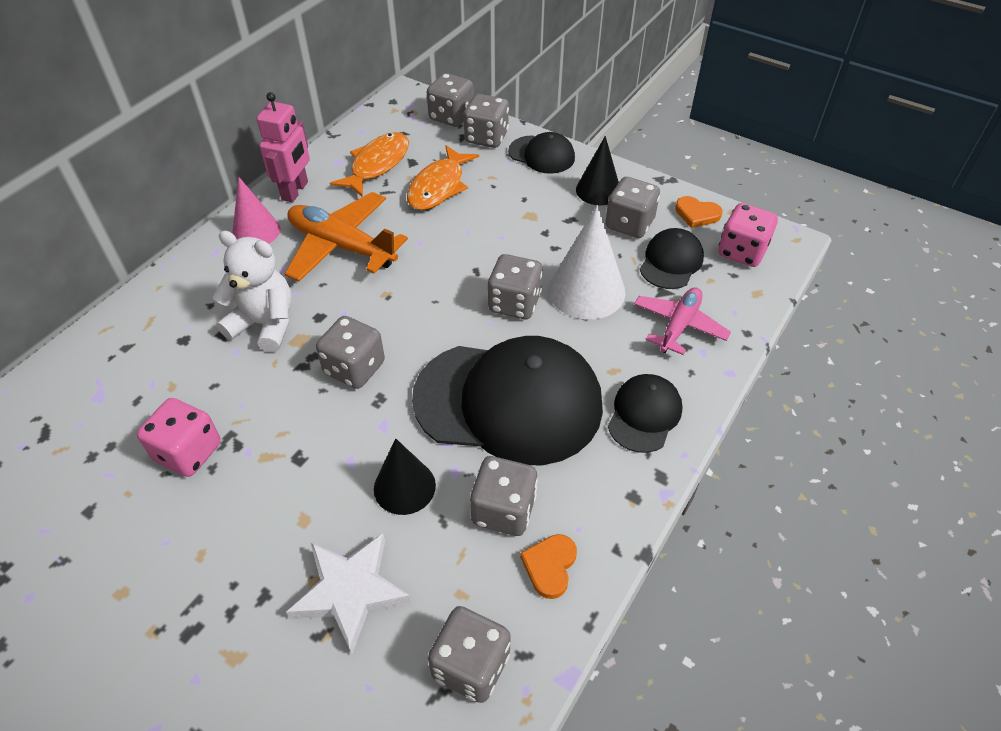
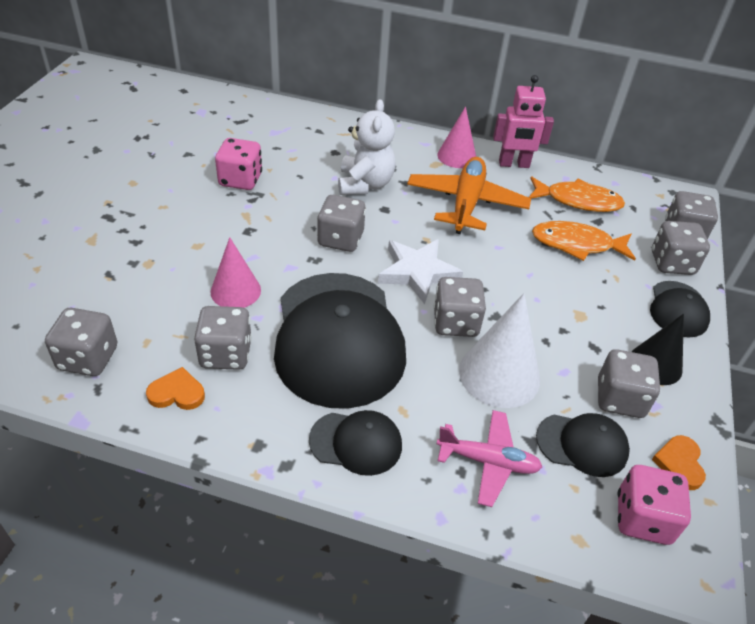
camera: 70 degrees right, 5 degrees down
white star [286,533,412,654] -> white star moved to [378,239,463,304]
black cone [374,438,436,515] -> pink cone [210,237,261,308]

